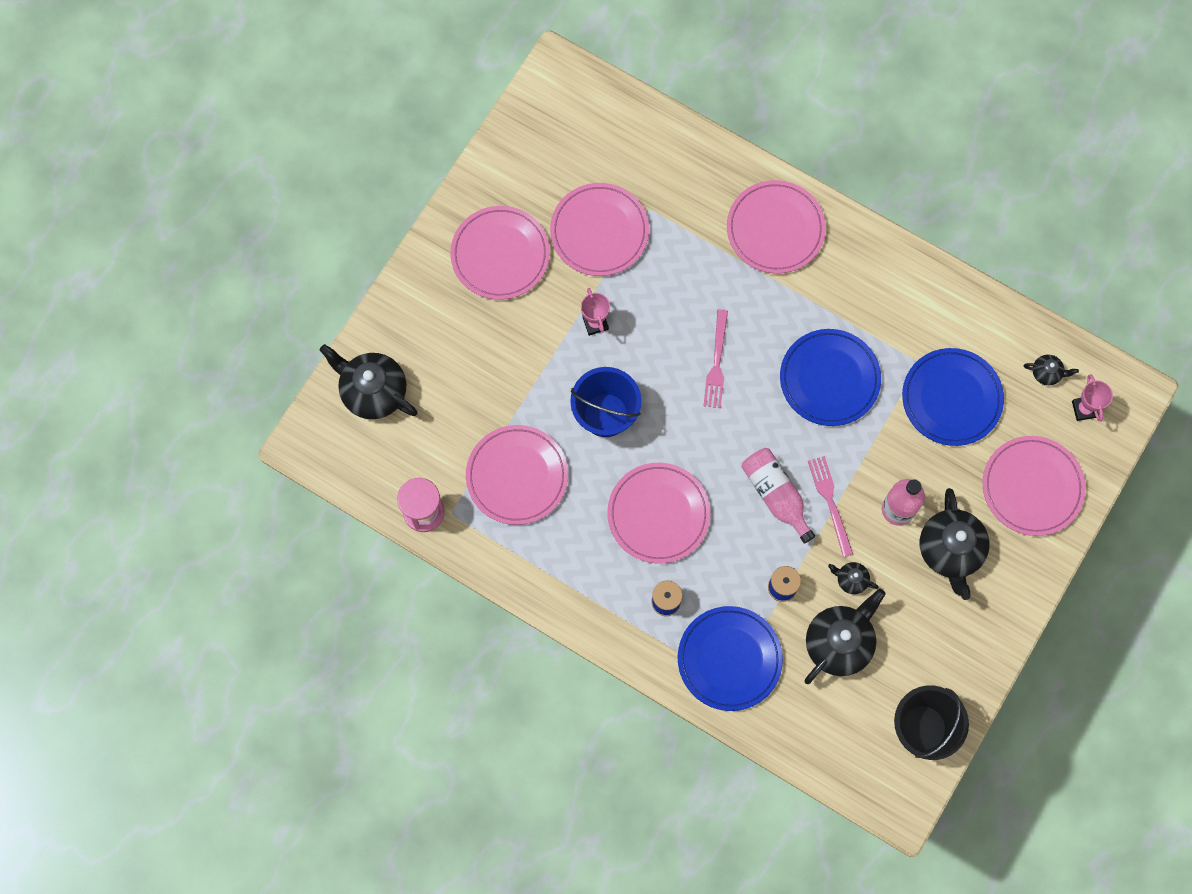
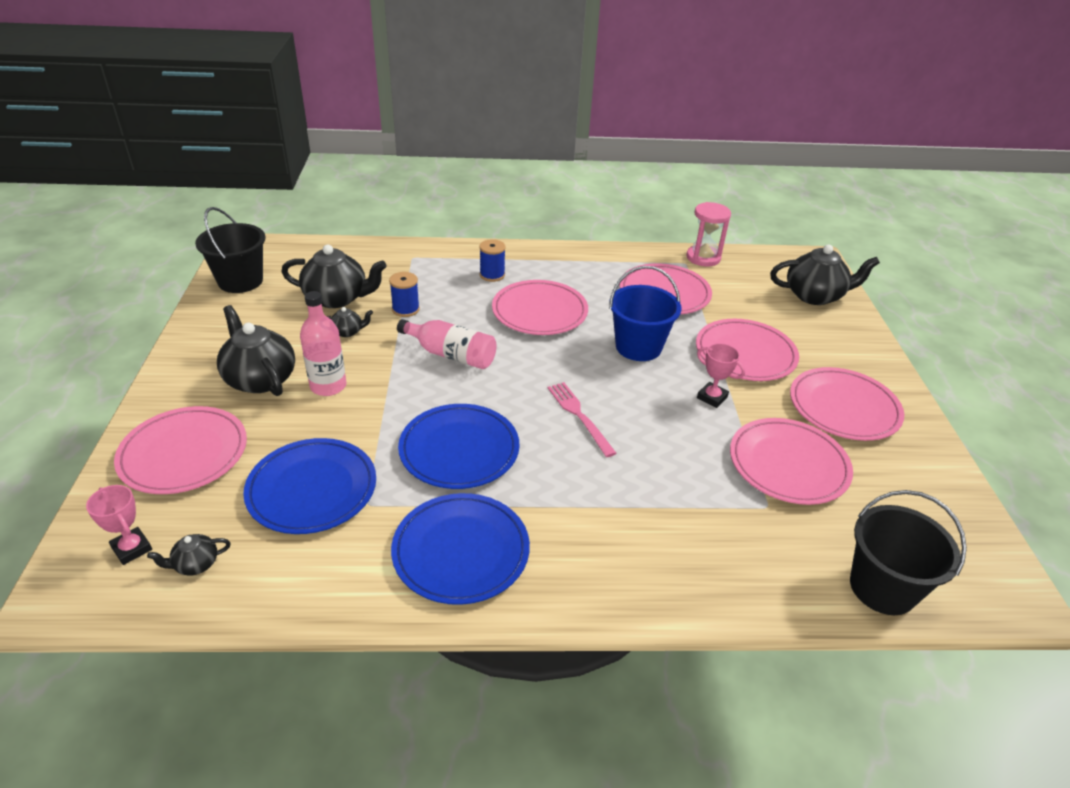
camera: 145 degrees right, 35 degrees down
blue plate [678,606,783,711] -> blue plate moved to [391,493,530,605]
pink plate [727,180,826,274] -> pink plate moved to [696,319,799,381]
black teapot [804,589,886,684] -> black teapot turned 90 degrees counterclockwise [281,244,387,308]
pink fork [808,456,853,557] -> none
none -> black bucket [850,490,967,615]

